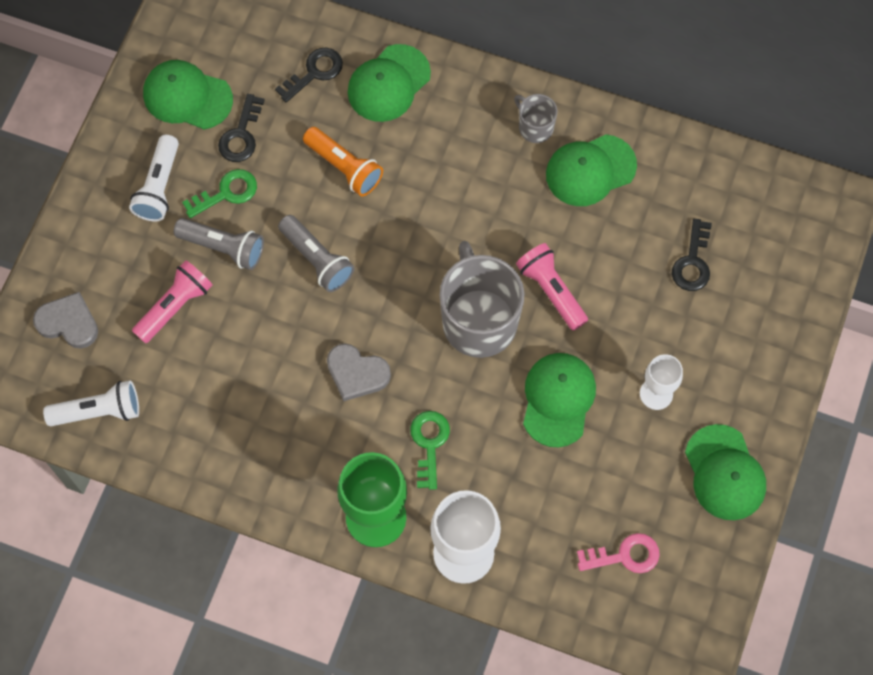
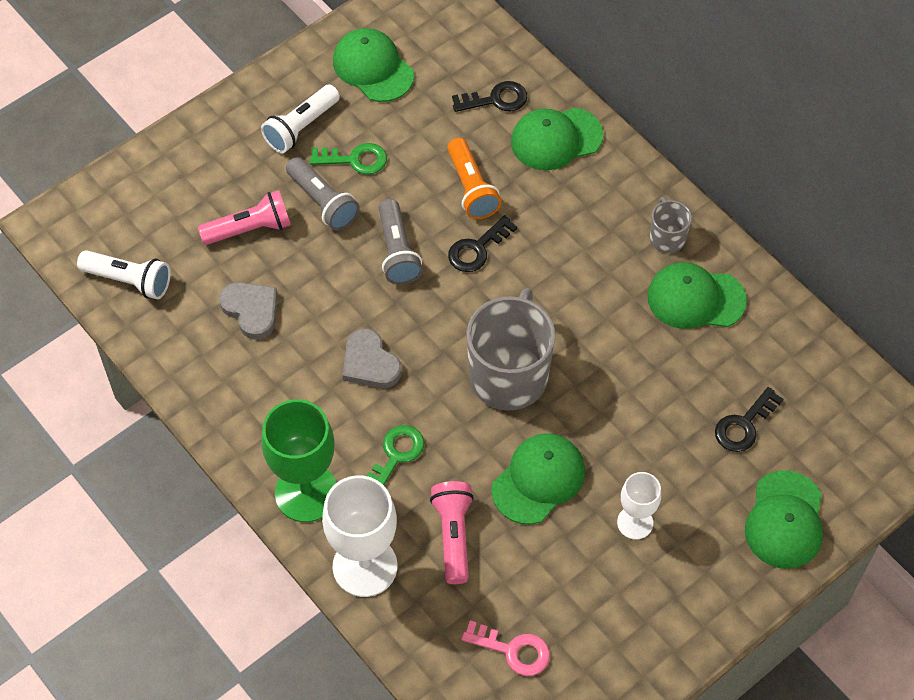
camera: 30 degrees right, 10 degrees down
grey heart [33,292,98,349] -> grey heart moved to [219,282,277,340]
black key [218,94,264,162] -> black key moved to [448,215,517,272]
pink flashlight [516,243,588,331] -> pink flashlight moved to [430,481,474,584]
green cap [685,424,766,520] -> green cap moved to [745,470,823,569]

